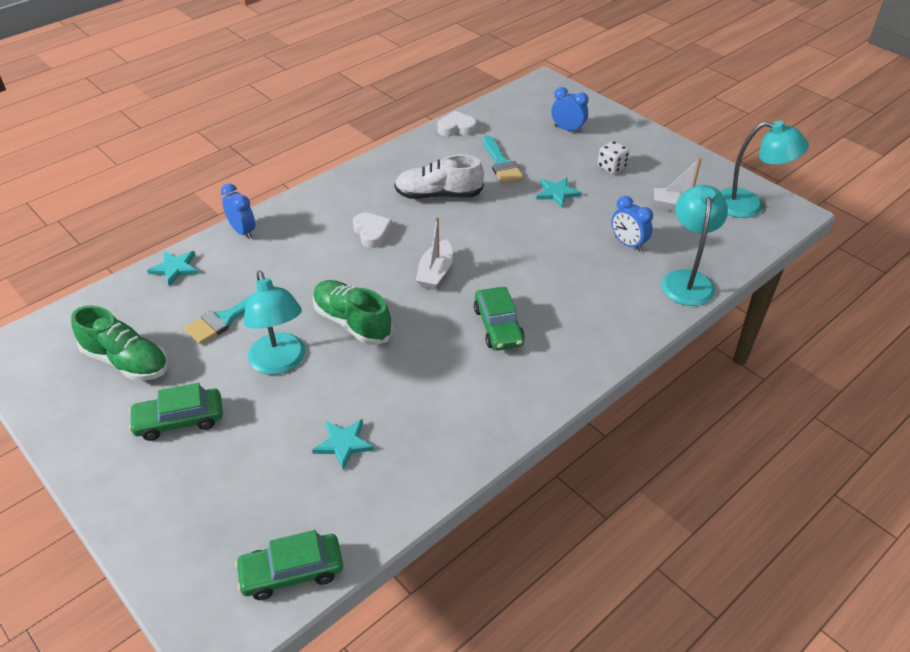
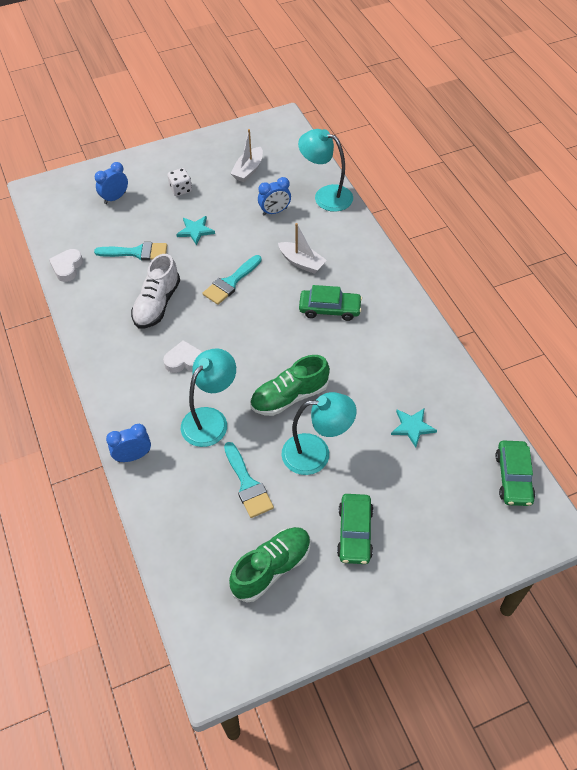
camera: 70 degrees left, 10 degrees up
turquoise star [147,251,198,286] -> none
white boat [416,217,453,290] -> white boat moved to [278,223,327,274]
turquoise lamp [720,121,809,218] -> turquoise lamp moved to [181,348,236,447]
none -> turquoise brush [203,255,262,305]

